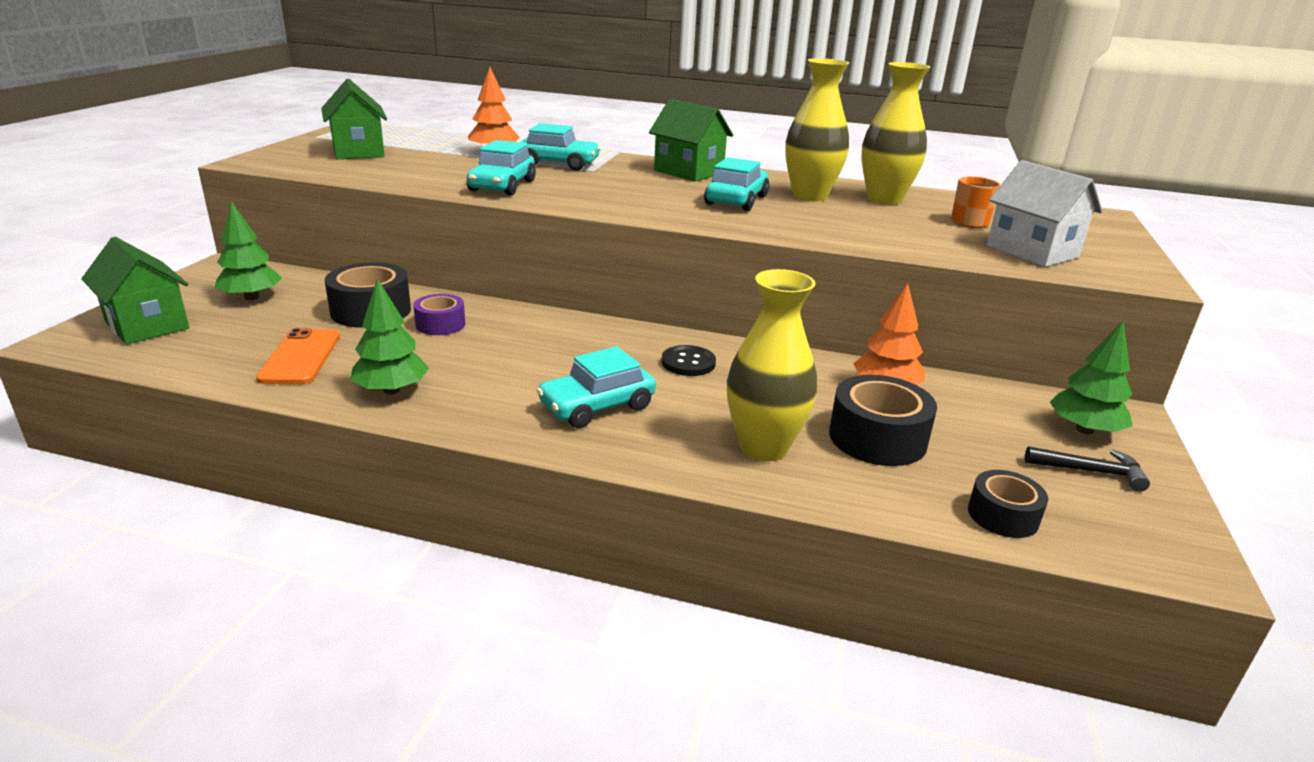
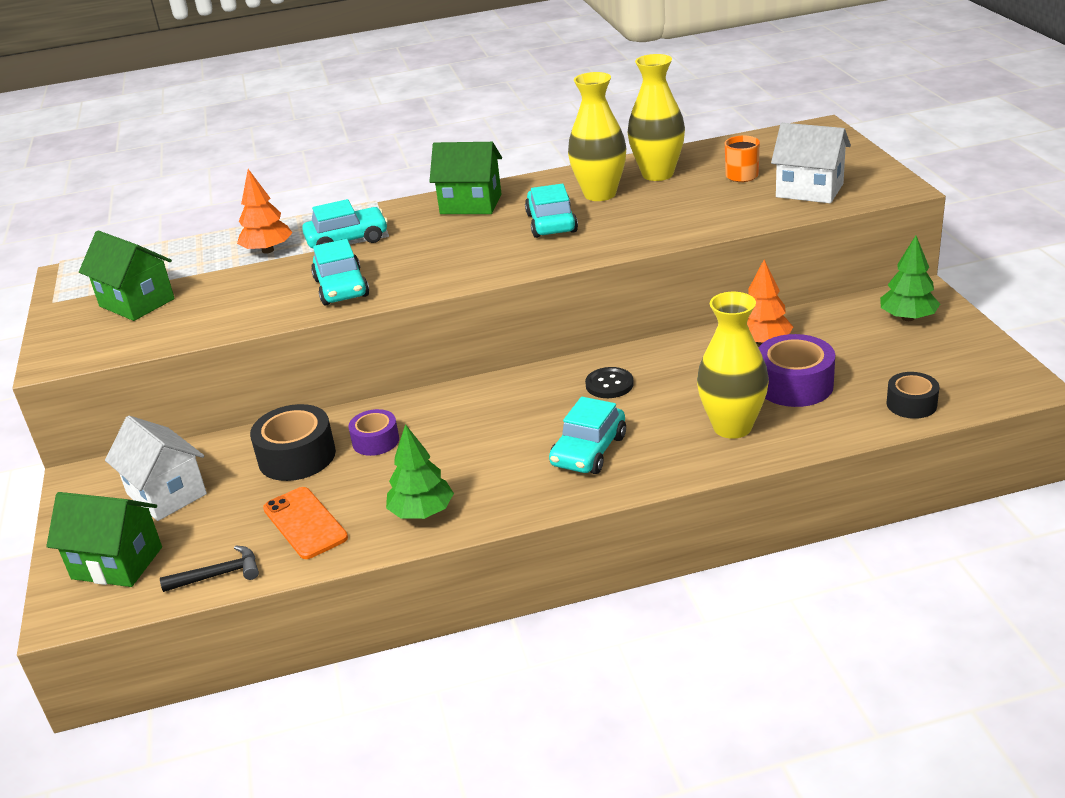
camera: 25 degrees left, 5 degrees up
green tree [215,201,282,300] -> white house [105,416,207,521]
black tape [829,375,937,466] -> purple tape [759,334,835,407]
black hammer [1025,446,1150,492] -> black hammer moved to [160,545,259,592]

